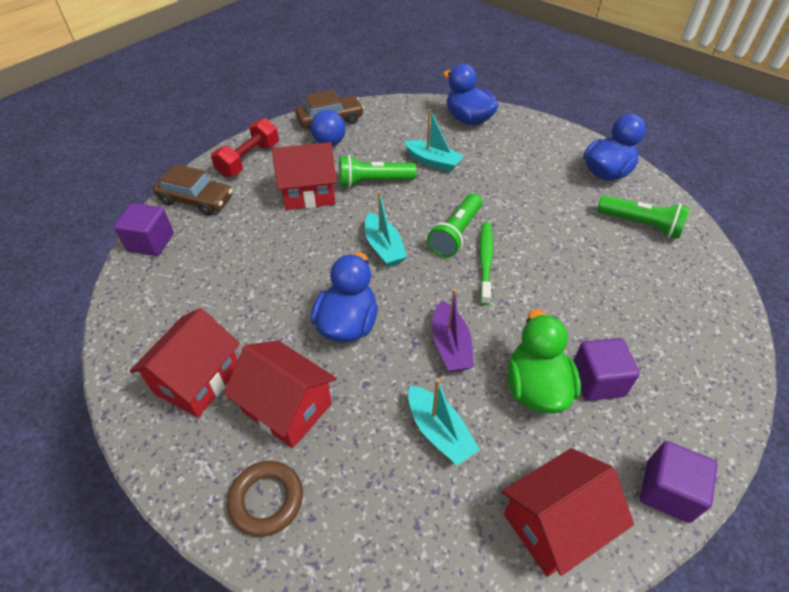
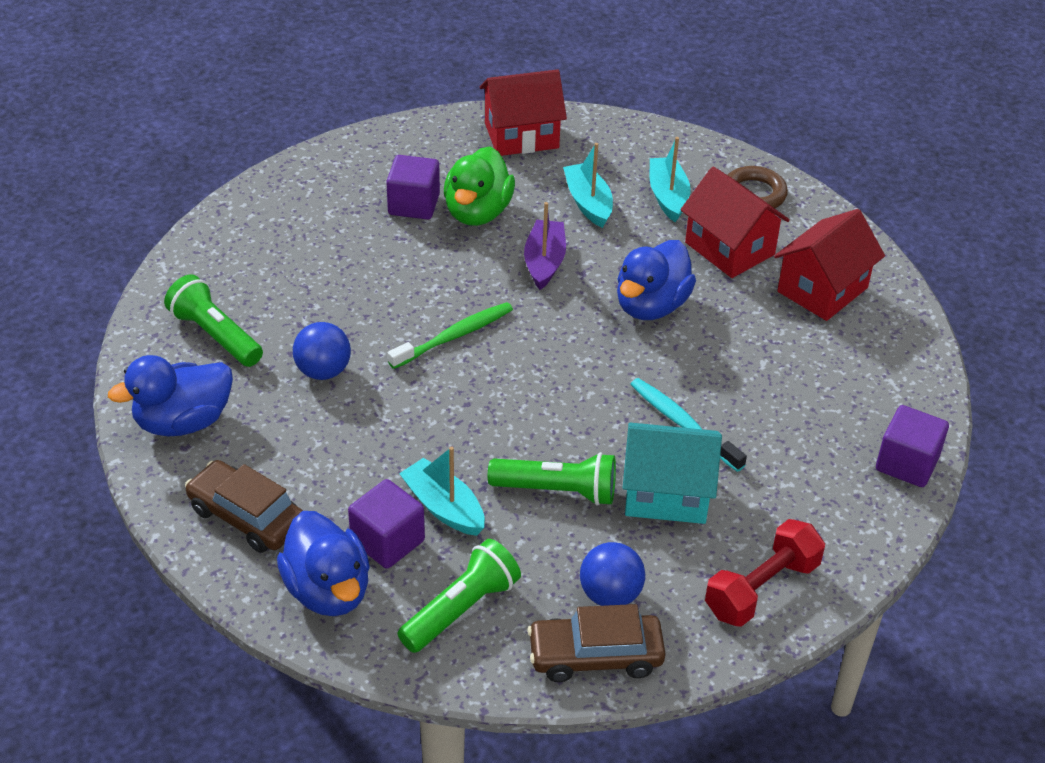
camera: 165 degrees left, 5 degrees down
brown car [153,164,233,216] -> brown car moved to [185,460,303,553]
red house [272,142,337,210] -> turquoise house [622,422,722,524]
turquoise boat [365,191,407,267] -> turquoise boat moved to [650,137,691,222]
green flashlight [427,193,482,257] -> green flashlight moved to [398,539,521,653]
green toothbrush [479,222,493,305] -> green toothbrush turned 150 degrees counterclockwise [388,302,513,369]
purple cube [640,441,718,523] -> purple cube moved to [348,479,425,569]
none -> blue ball [293,322,351,380]
none -> turquoise toothbrush [630,378,747,472]

